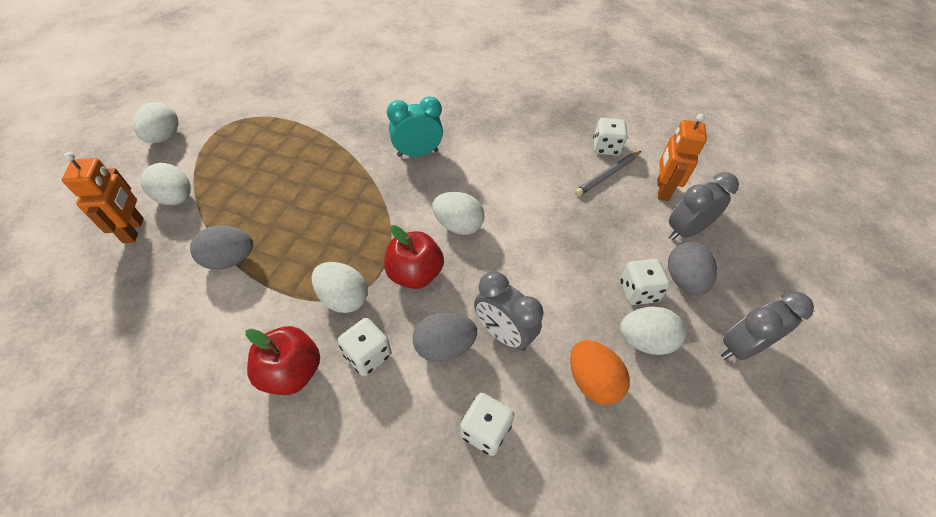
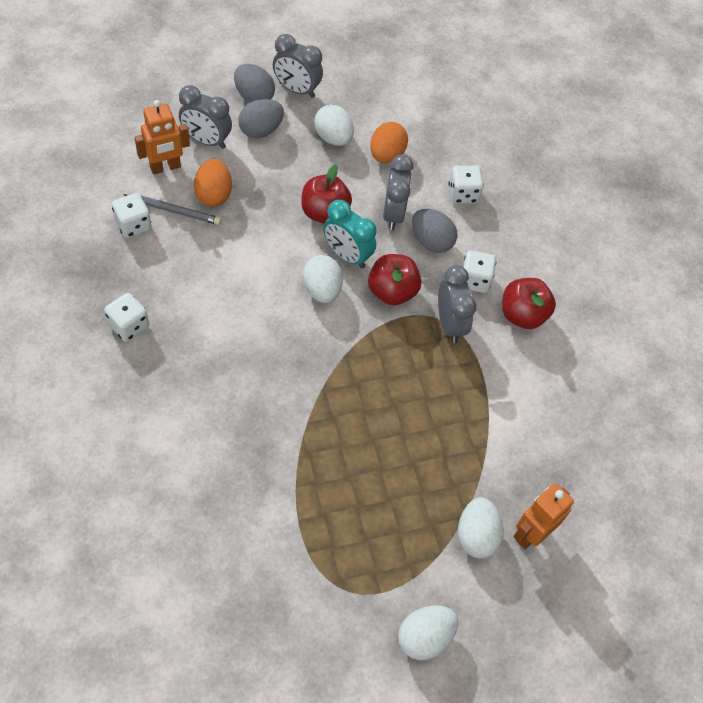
camera: 130 degrees left, 5 degrees up
grey egg [190,225,253,270] -> grey egg moved to [234,64,275,103]
white egg [312,262,368,313] -> grey clock [438,265,477,343]
turquoise clock [387,96,443,157] -> turquoise clock moved to [323,200,377,269]
white dice [620,259,670,305] -> white dice moved to [104,293,149,342]
none -> orange egg [194,159,232,206]
none -> red apple [301,164,352,224]

